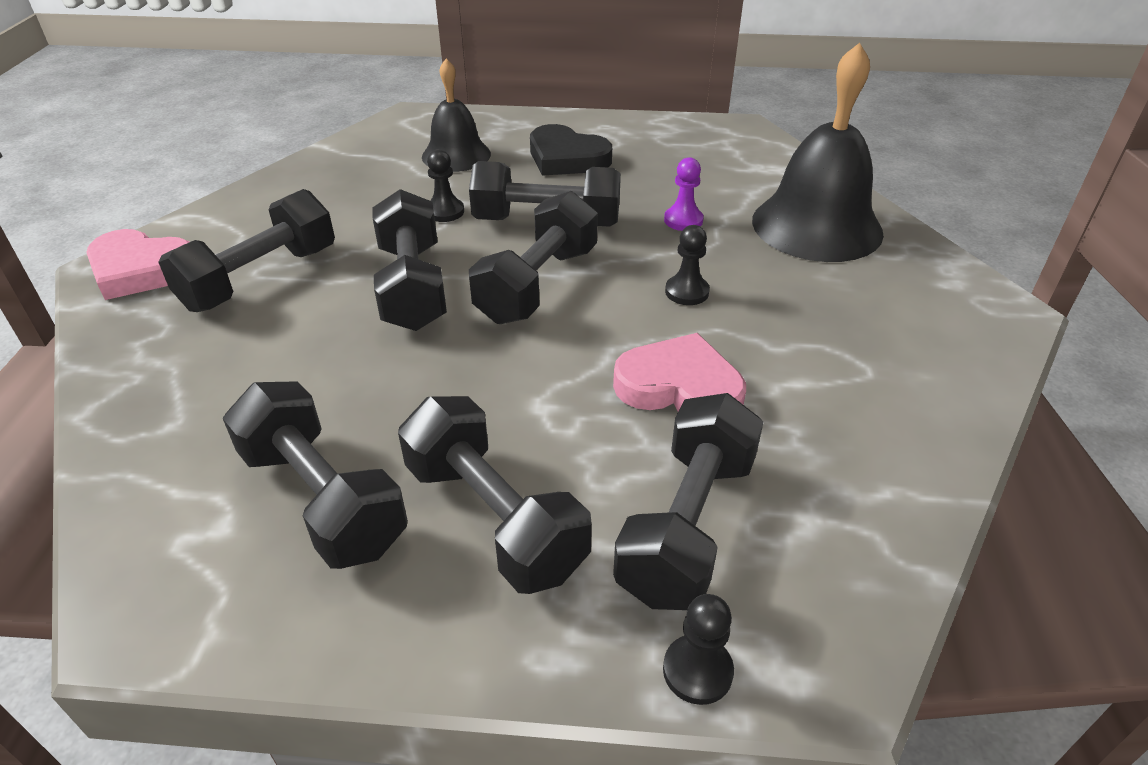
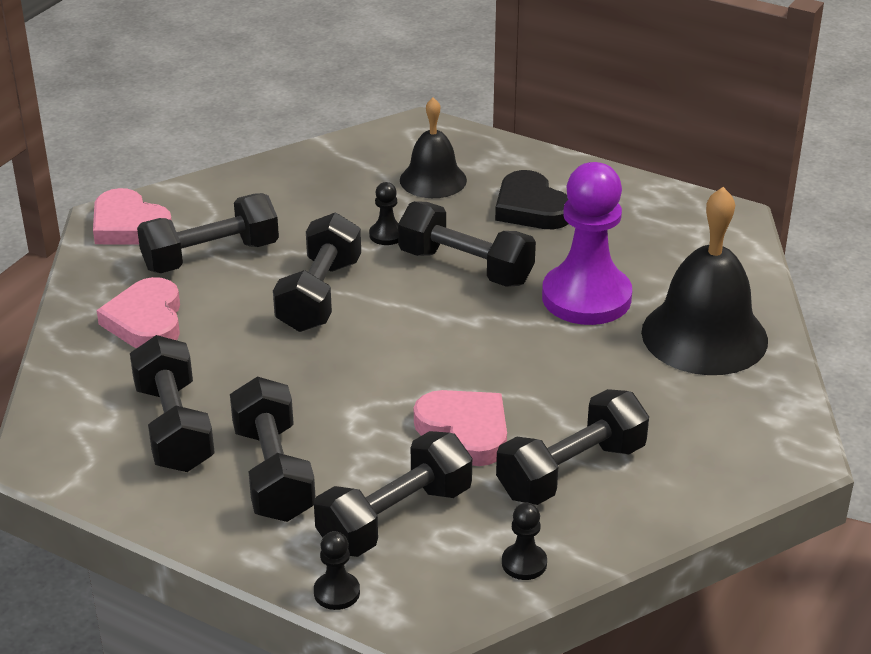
camera: 25 degrees right, 5 degrees down
black dumbbell [469,191,598,324] -> black dumbbell moved to [496,389,649,505]
purple pawn [664,157,704,231] -> purple pawn [542,162,632,325], size x2.40
black pawn [665,225,710,305] -> black pawn moved to [502,503,547,580]
none -> pink heart [97,277,180,348]

